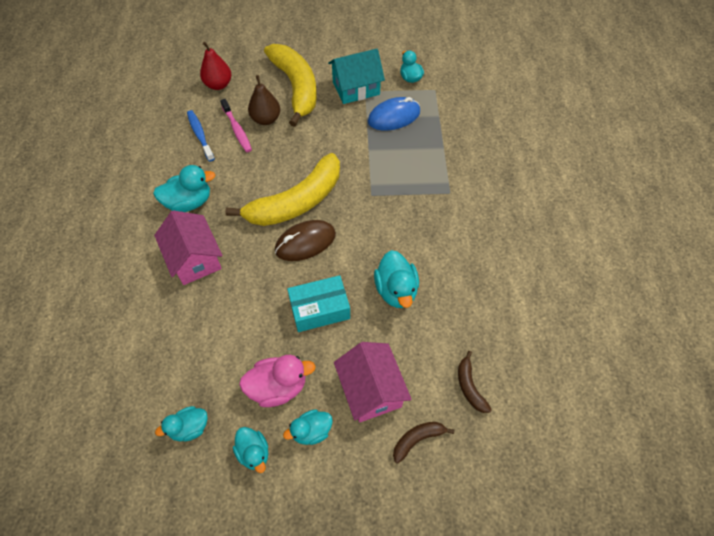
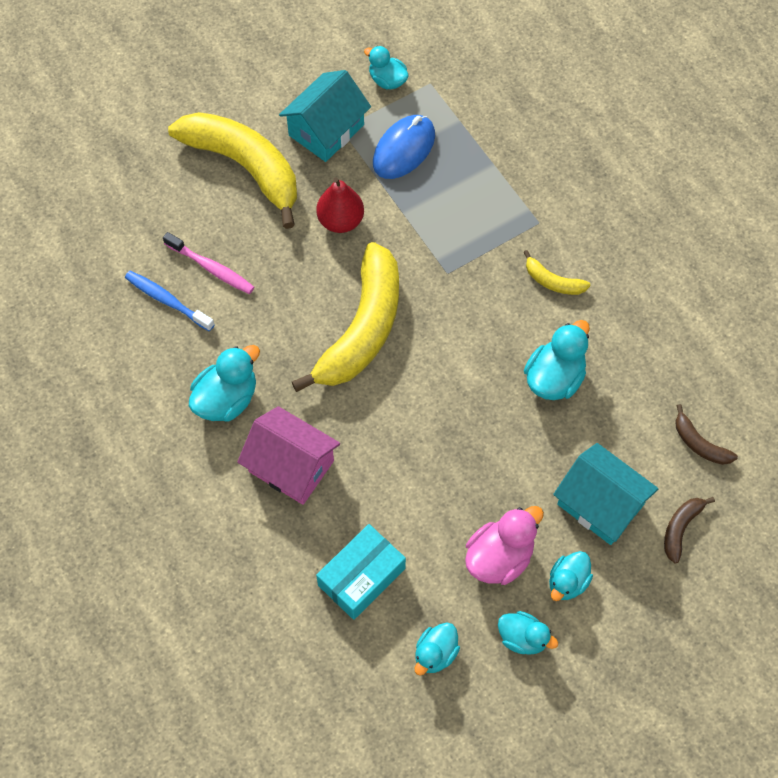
camera: 30 degrees left, 5 degrees up
red pear [200,42,232,90] -> red pear moved to [316,177,364,233]
brown pear [248,75,280,125] -> none
brown mouse [275,220,336,261] -> none
turquoise box [287,275,350,332] -> turquoise box moved to [316,524,406,620]
pink house [334,342,412,423] -> turquoise house [553,443,659,545]
turquoise duck [374,250,419,308] -> turquoise duck turned 105 degrees counterclockwise [524,320,590,400]
none -> yellow banana [523,250,590,295]

